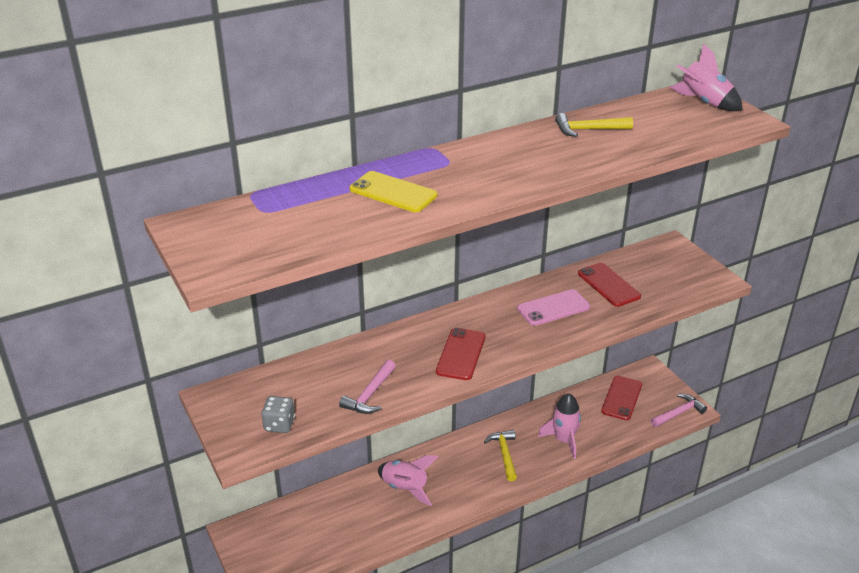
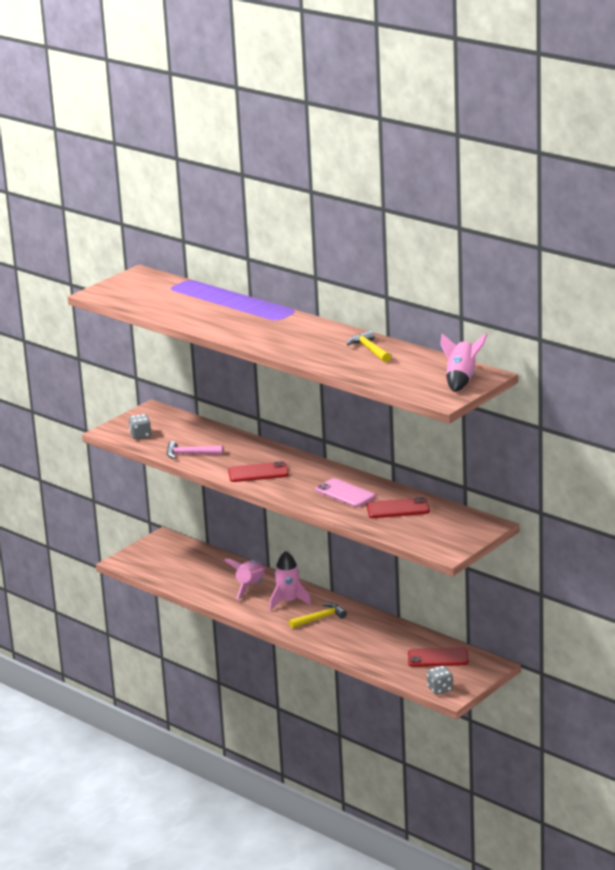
camera: 70 degrees right, 10 degrees down
yellow phone [350,171,437,212] -> none
pink rocket [538,393,581,459] -> pink rocket moved to [269,551,312,611]
red phone [578,263,641,307] -> red phone turned 45 degrees clockwise [366,497,430,518]
pink hammer [651,394,707,427] -> grey dice [427,666,453,695]

